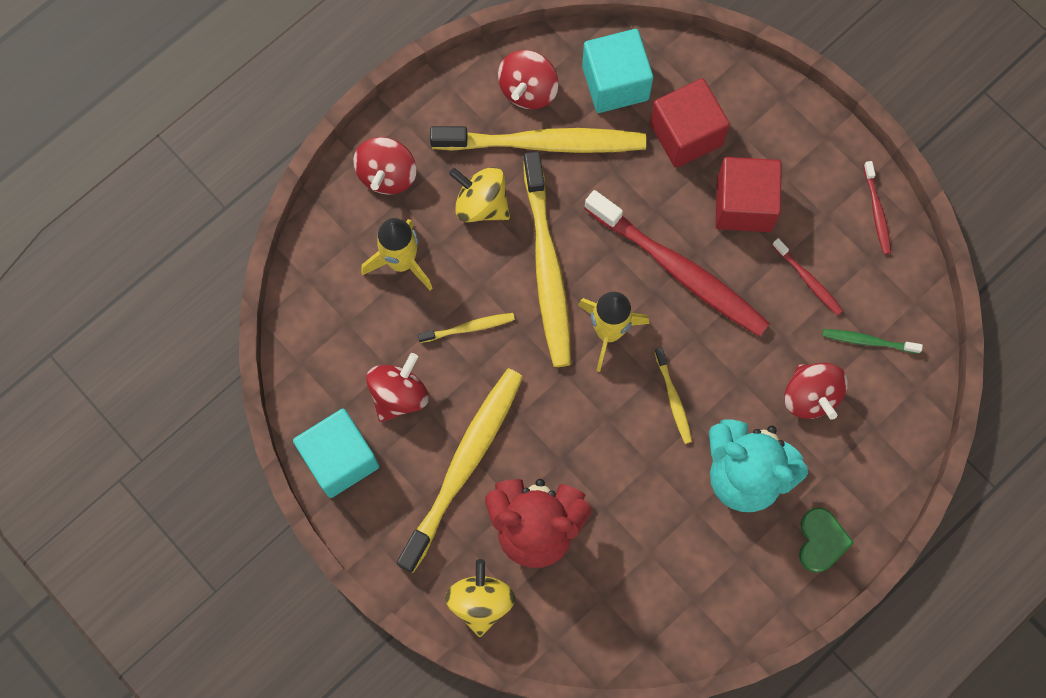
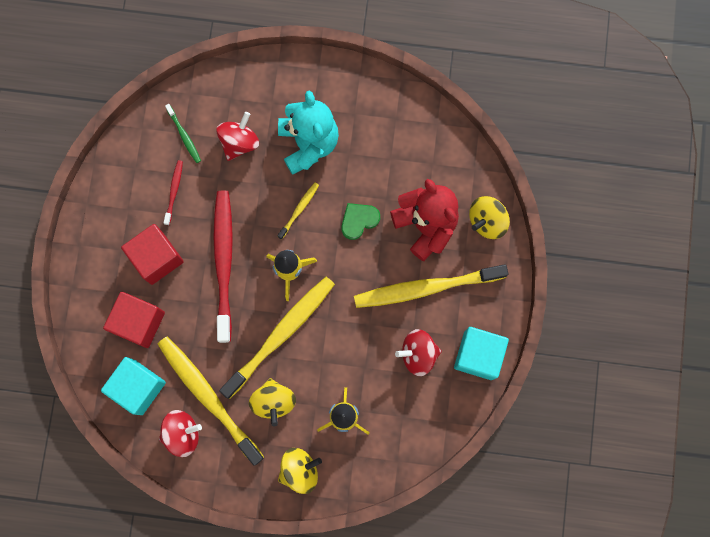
camera: 130 degrees left, 5 degrees up
red spinning top [353,137,416,195] -> yellow spinning top [278,448,322,494]
yellow toothbrush [418,313,515,343] -> none
green heart [799,507,854,573] -> green heart moved to [342,203,380,240]
red toothbrush [863,161,891,254] -> none

